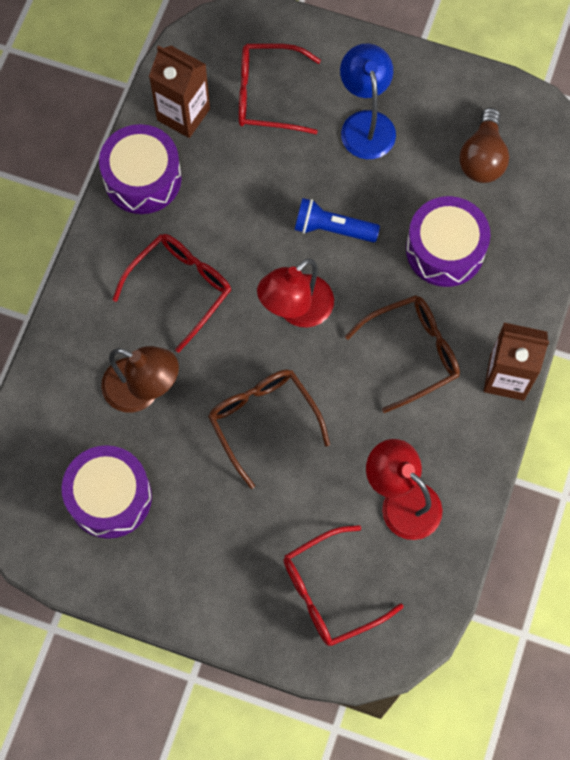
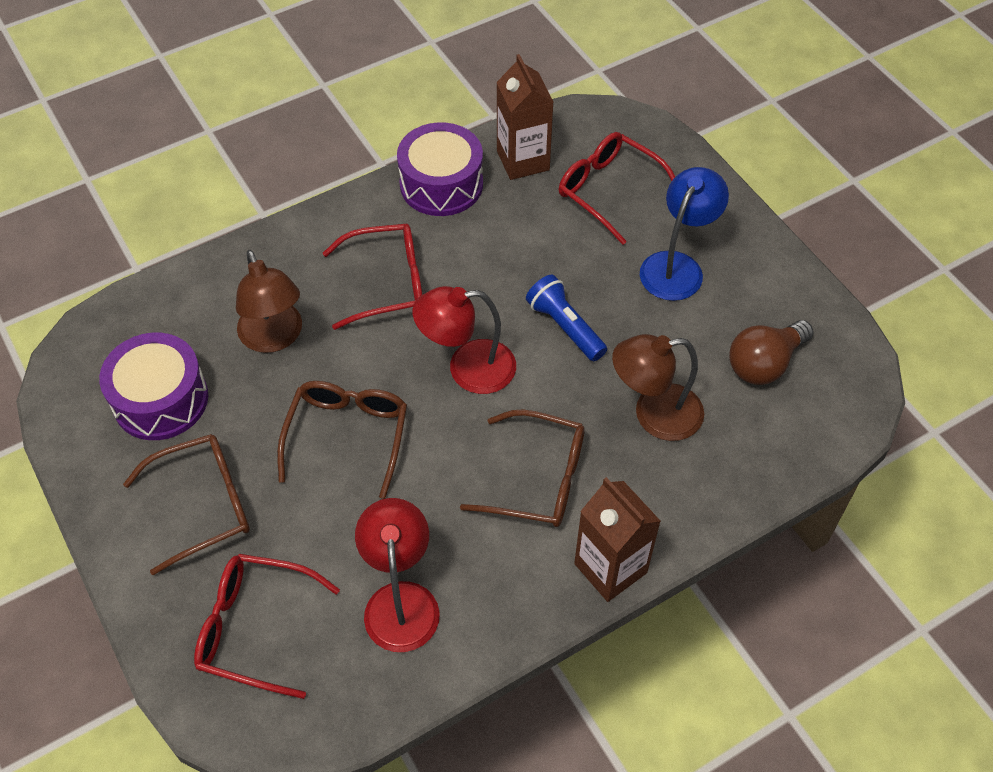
camera: 40 degrees right, 15 degrees down
purple drum [406,196,491,287] -> brown lamp [612,334,704,441]
none -> brown glasses [123,434,250,575]

